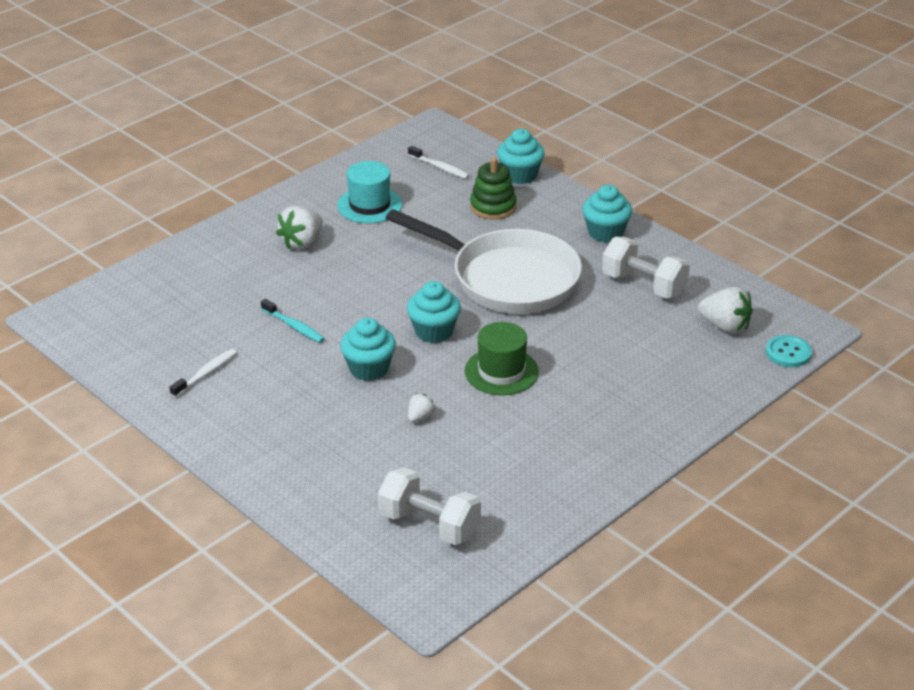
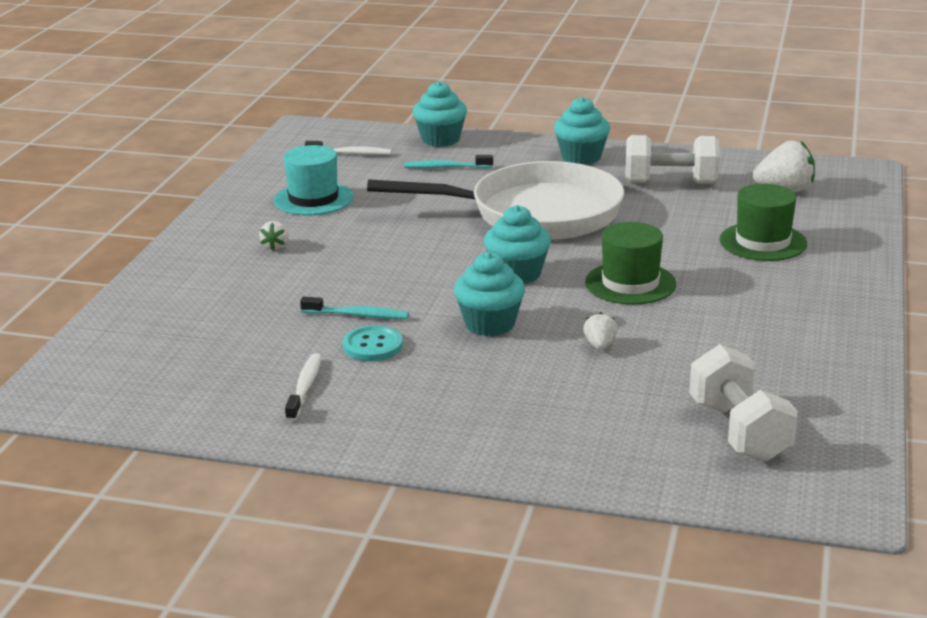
camera: 30 degrees left, 10 degrees down
white strawberry [276,206,323,250] -> white strawberry [259,221,289,250], size x0.53
white dumbbell [378,467,481,545] -> white dumbbell turned 75 degrees clockwise [689,344,798,462]
green stacking toy [470,158,517,220] -> turquoise toothbrush [404,155,493,168]
turquoise button [766,335,812,367] -> turquoise button moved to [343,325,403,361]
none -> green hat [720,184,807,261]

